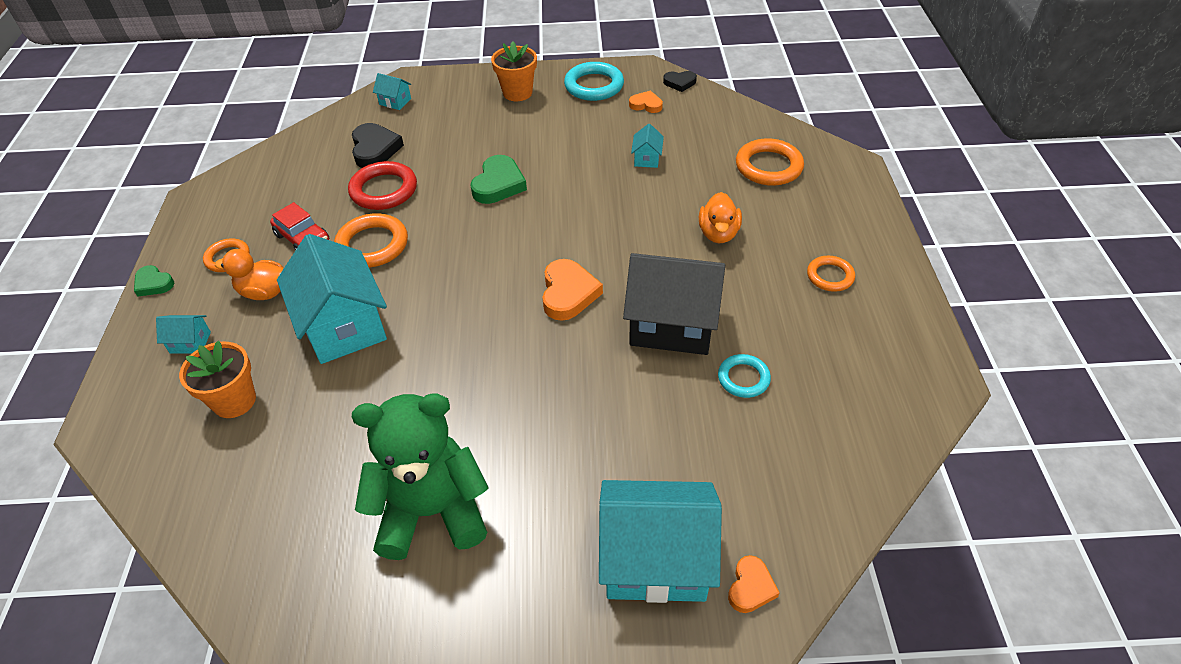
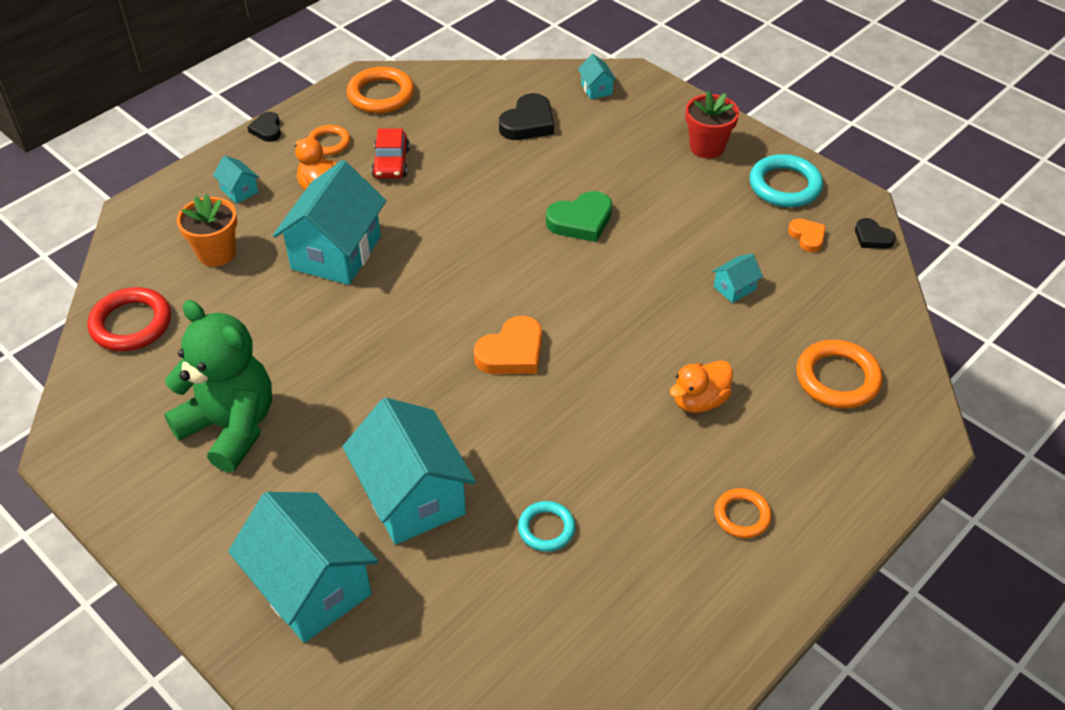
camera: 45 degrees right, 0 degrees up
green heart [134,265,174,297] -> black heart [247,112,281,142]
orange ring [334,213,408,268] -> orange ring moved to [347,67,415,113]
red ring [348,161,417,210] -> red ring moved to [88,287,171,351]
orange flower pot [491,41,537,101] -> red flower pot [685,90,739,159]
black house [623,253,725,355] -> none
orange heart [728,555,780,613] -> none
none -> turquoise house [342,398,476,545]

